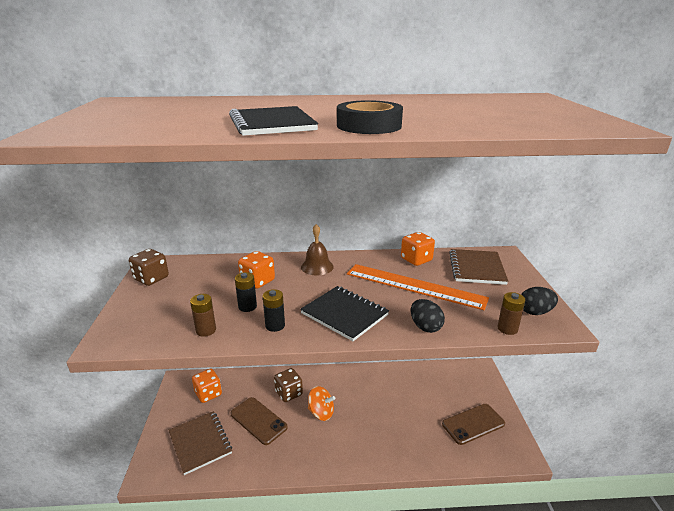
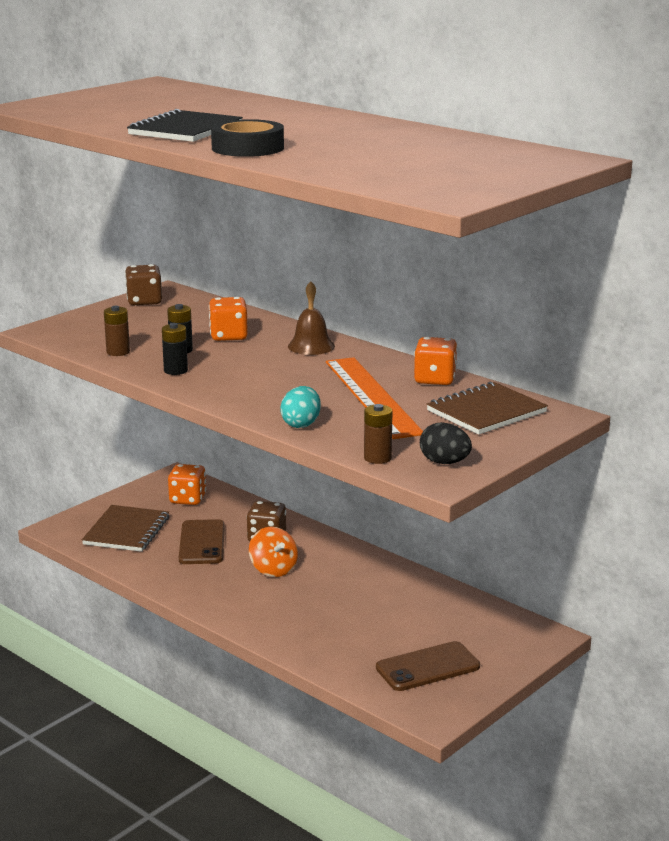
camera: 45 degrees right, 5 degrees down
black notebook [300,286,389,341] -> none
black egg [411,299,445,333] -> turquoise egg [280,386,321,428]
brown phone [442,404,505,445] -> brown phone turned 45 degrees counterclockwise [376,641,480,691]

